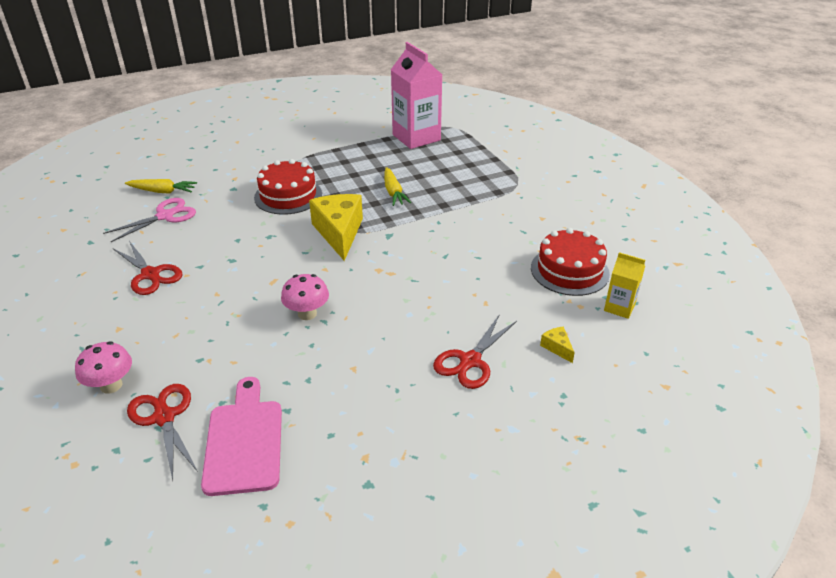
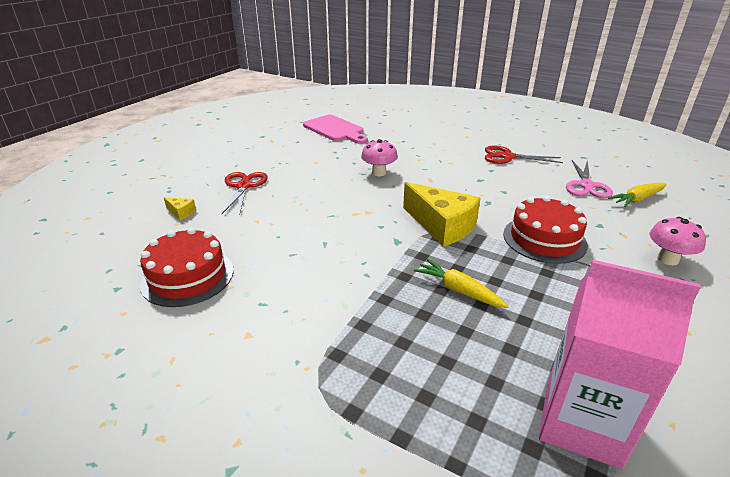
camera: 145 degrees right, 5 degrees down
pink mushroom [75,341,132,394] -> pink mushroom moved to [650,217,706,265]
red scissors [127,384,198,480] -> none
yellow carton [604,252,645,319] -> none

